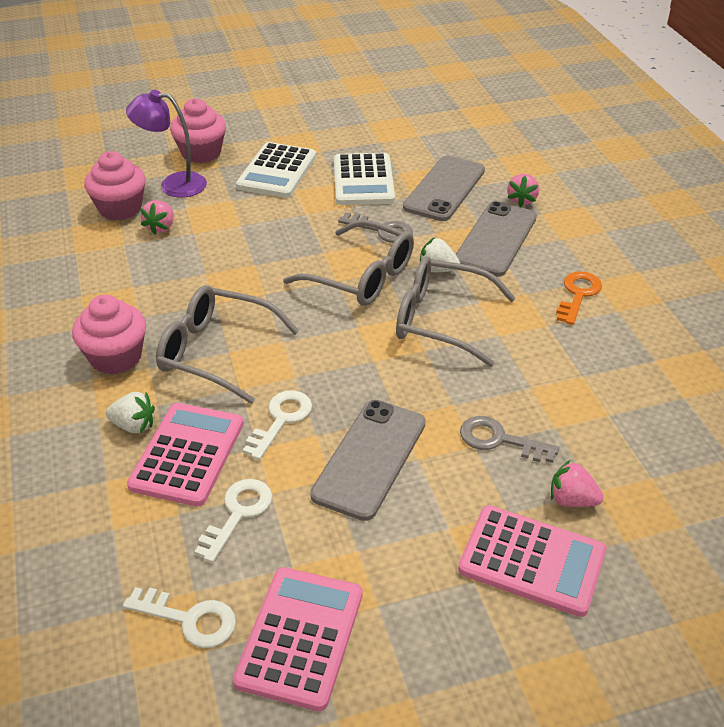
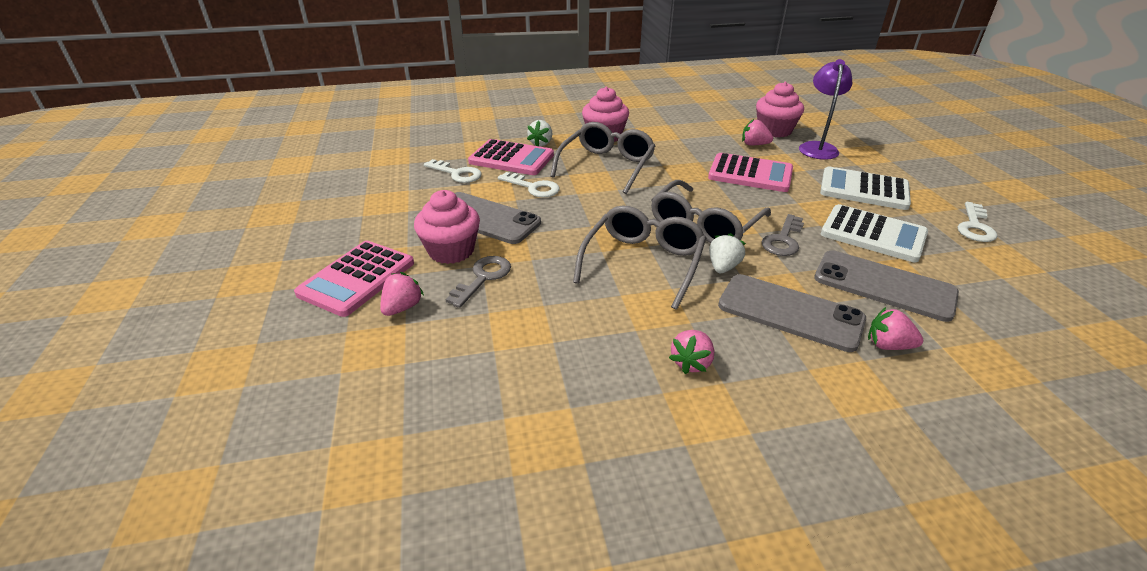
camera: 95 degrees right, 5 degrees down
white key [123,587,236,648] -> white key moved to [958,202,997,242]
pink cupcake [170,98,226,163] -> pink cupcake moved to [414,190,480,264]
pink calculator [233,567,363,711] -> pink calculator moved to [708,153,793,192]
white calculator [334,153,395,205] -> white calculator turned 150 degrees counterclockwise [821,204,928,262]
orange key [556,271,602,325] -> pink strawberry [669,330,715,374]

